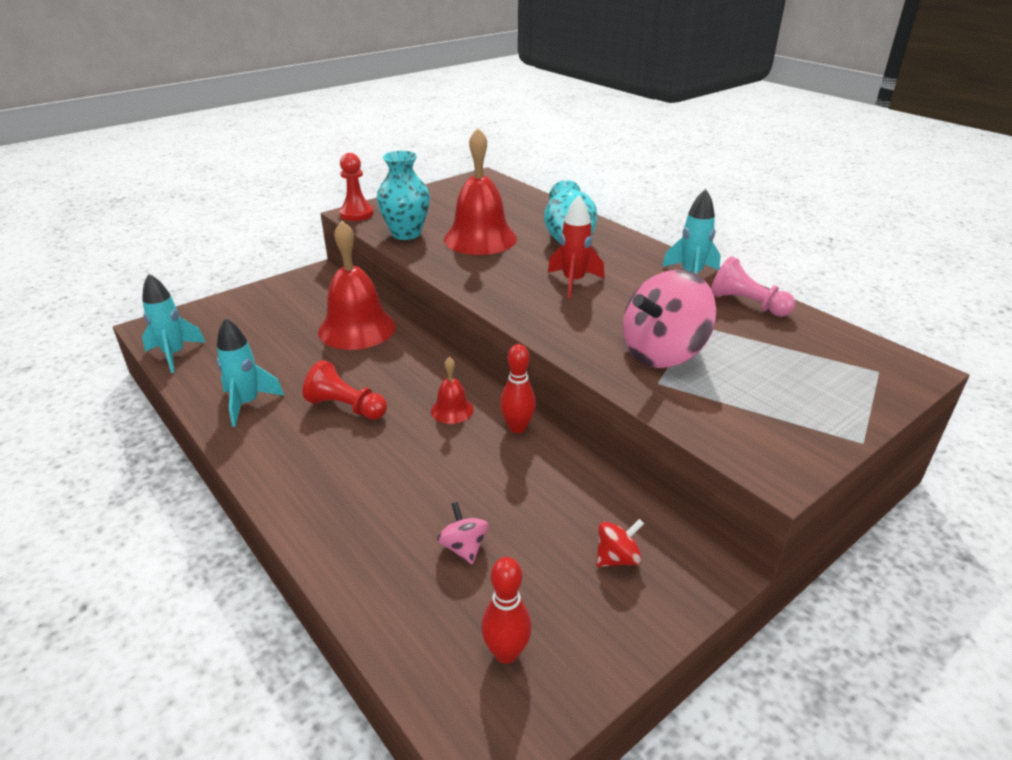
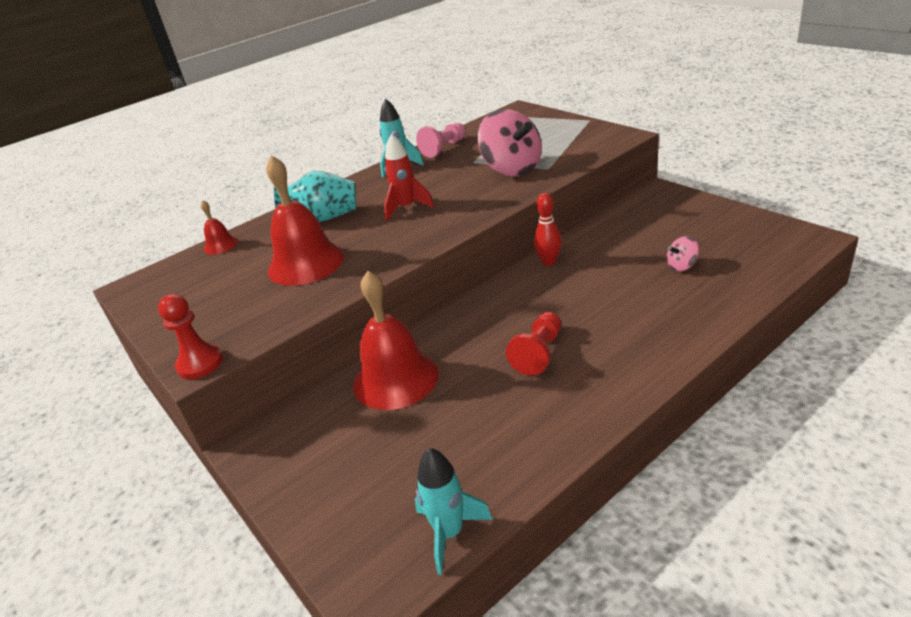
camera: 85 degrees left, 0 degrees up
turquoise rocket [217,318,284,427] -> none
turquoise vase [377,151,430,240] -> none
red bell [431,357,474,424] -> red bell moved to [201,200,238,255]
red bowling pin [481,557,532,664] -> none
red spinning top [596,519,644,567] -> none

